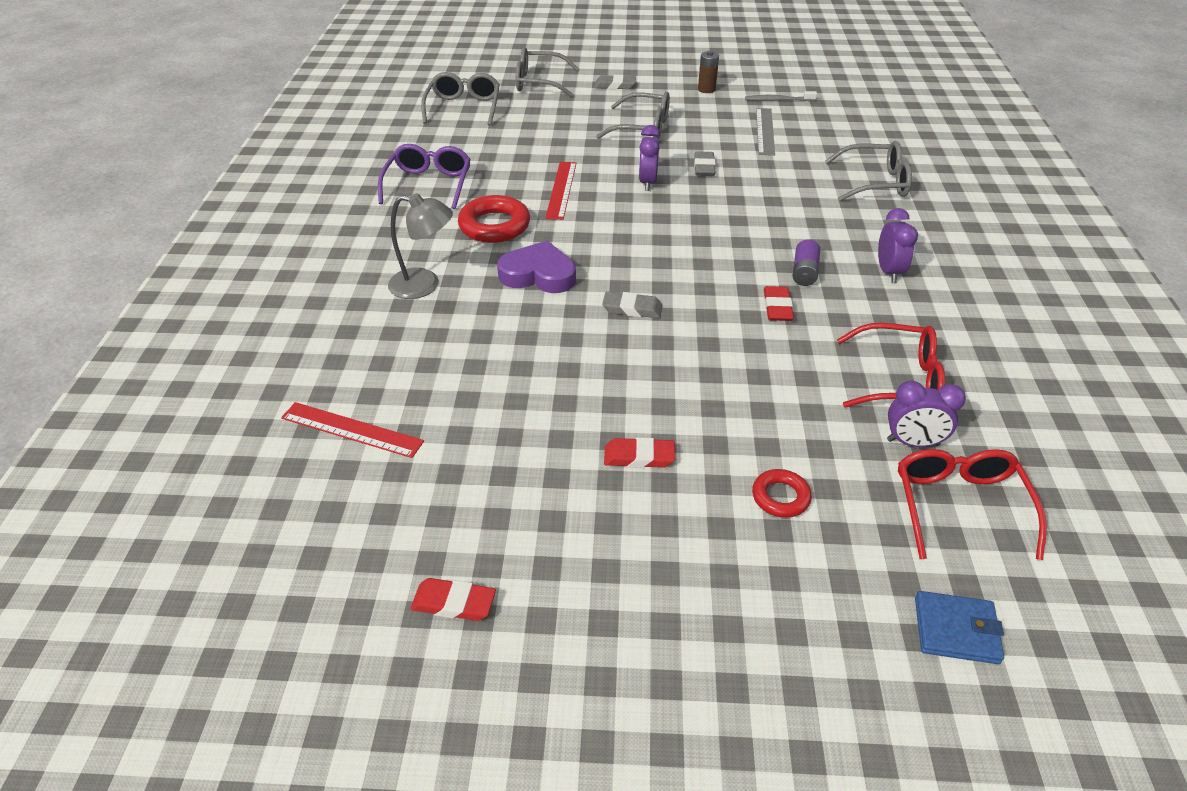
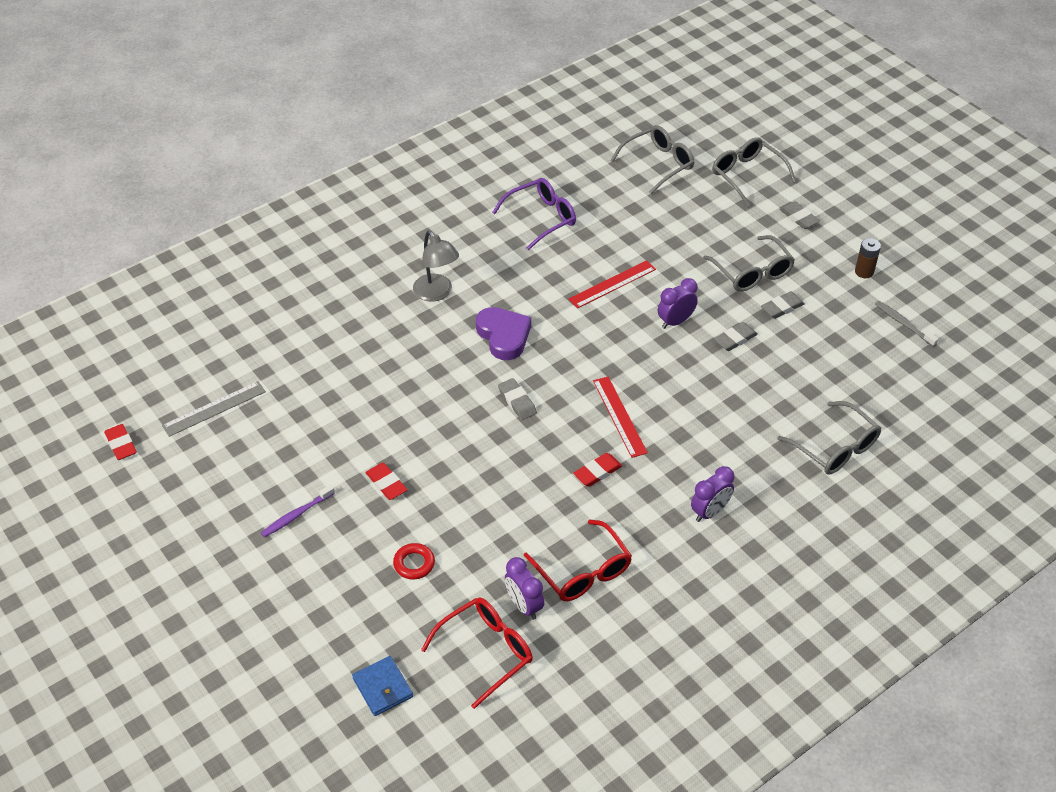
camera: 50 degrees right, 5 degrees up
red ruler [281,402,424,458] -> red ruler moved to [593,377,648,458]
red eraser [410,578,496,621] -> red eraser moved to [104,424,137,460]
red ring [458,195,530,243] -> none
grey ruler [756,108,775,156] -> grey ruler moved to [162,381,266,437]
purple battery [793,239,820,286] -> none
none -> purple toothbrush [261,484,335,538]
none -> grey eraser [761,291,805,319]

